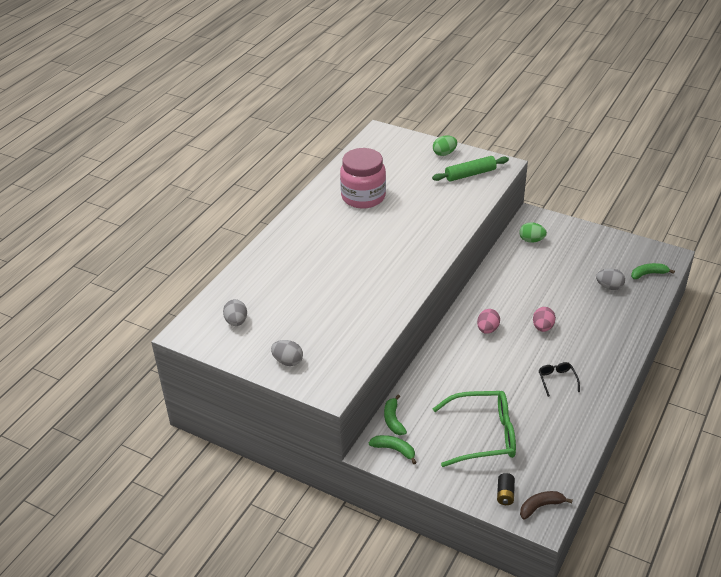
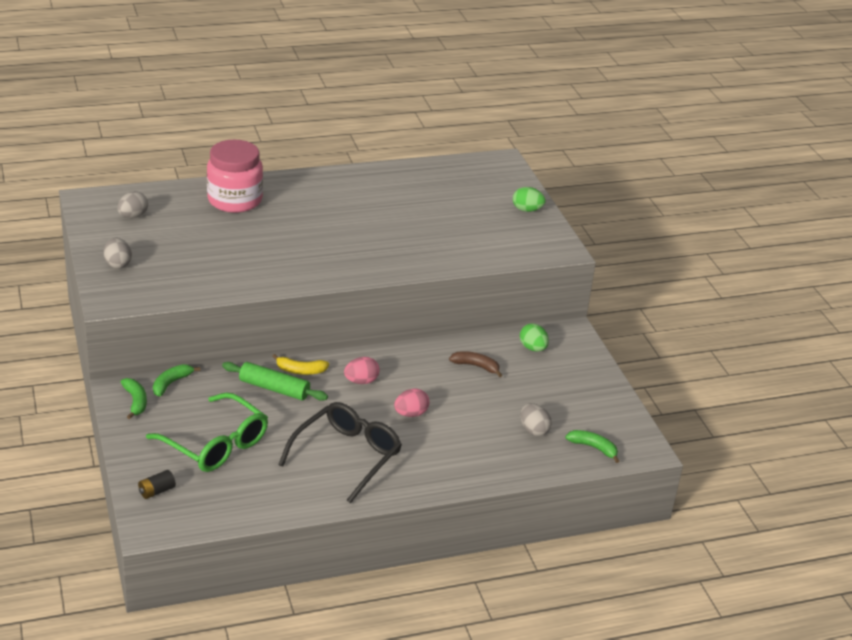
camera: 40 degrees right, 5 degrees down
pink jar [340,148,386,208] -> pink jar moved to [207,140,263,213]
green rolling pin [432,156,509,181] -> green rolling pin moved to [222,362,328,401]
brown banana [520,491,573,520] -> brown banana moved to [449,351,502,377]
black glasses [539,362,580,397] -> black glasses [278,402,402,504], size x2.17
none -> yellow banana [272,354,329,375]

